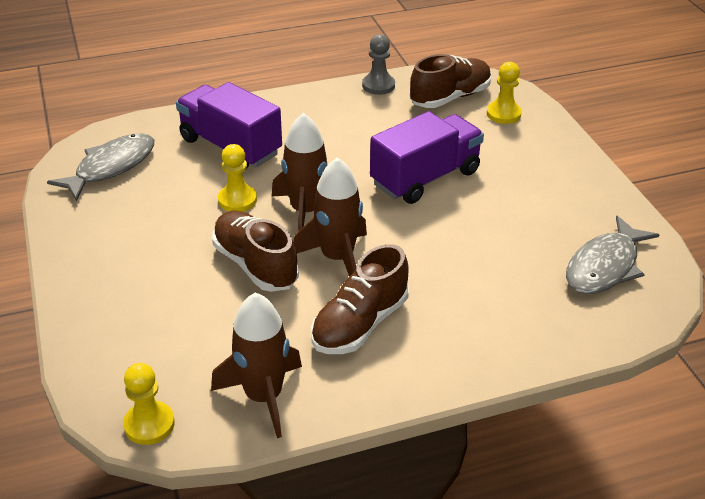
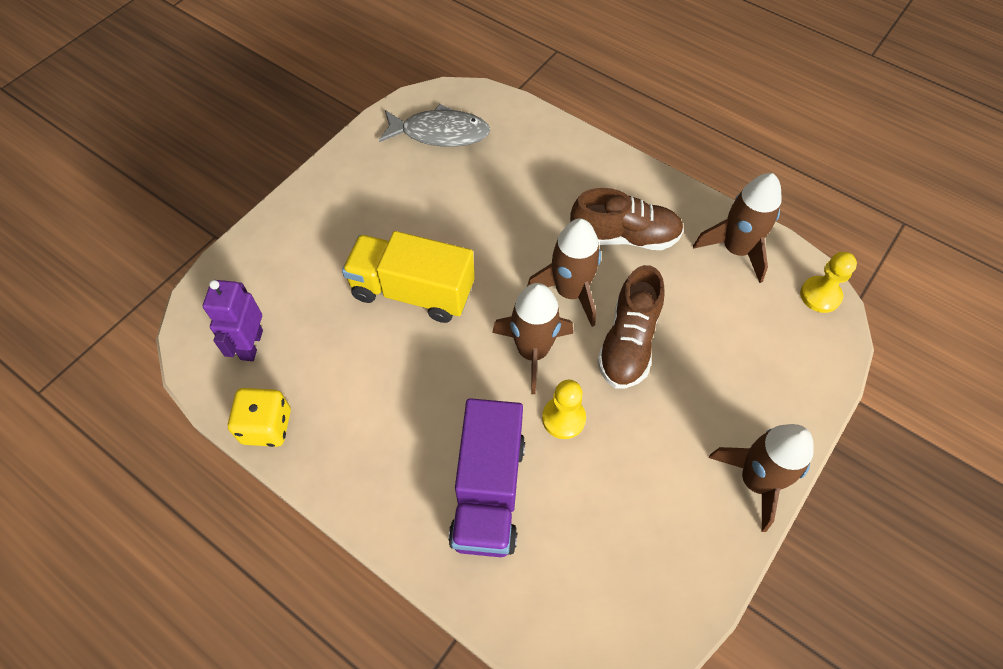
camera: 125 degrees left, 20 degrees up
grey fish [47,133,154,201] -> none
grey pawn [362,34,395,95] -> yellow dice [228,388,291,447]
purple truck [370,111,484,204] -> yellow truck [342,231,475,323]
brown shoe [410,54,491,108] -> purple robot [203,280,263,361]
yellow pawn [487,62,522,124] -> none
none -> brown rocket [708,424,814,532]

